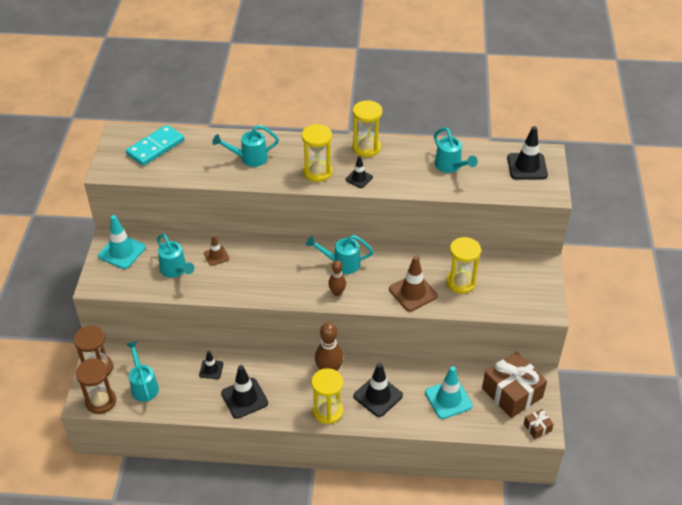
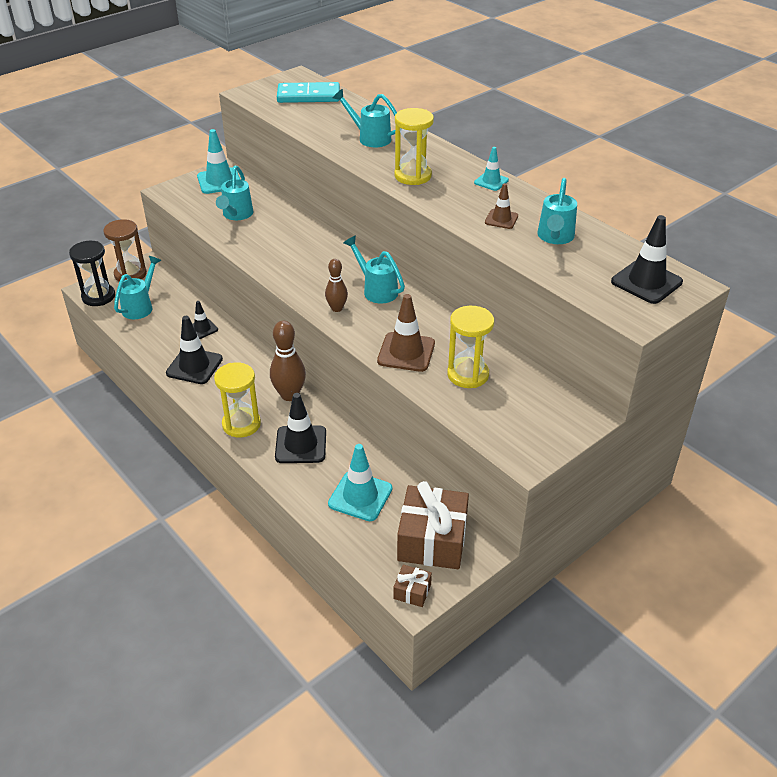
camera: 45 degrees right, 5 degrees down
brown hourglass [76,359,116,414] -> black hourglass [69,241,115,306]
brown traffic cone [204,235,229,266] -> brown traffic cone moved to [485,183,518,229]
black traffic cone [346,156,373,188] -> none
yellow hourglass [352,100,382,157] -> turquoise traffic cone [474,147,509,191]

